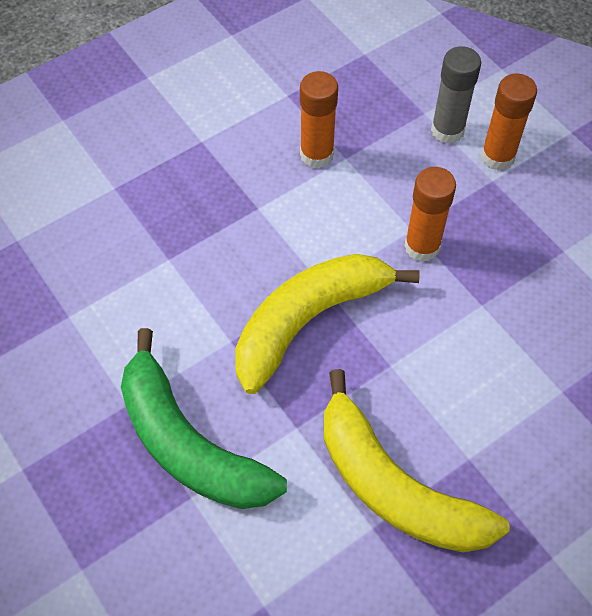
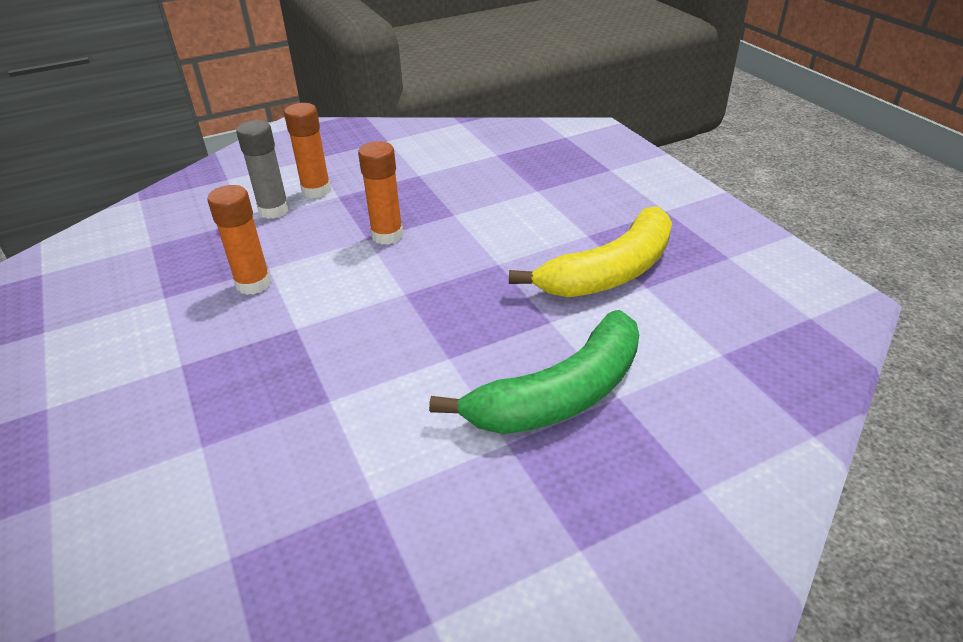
camera: 80 degrees left, 20 degrees down
yellow banana [235,254,420,394] -> none

